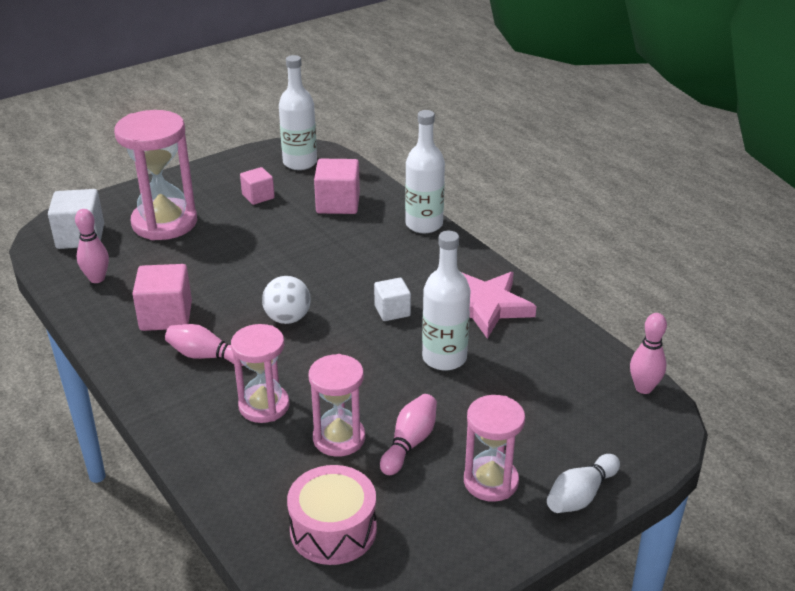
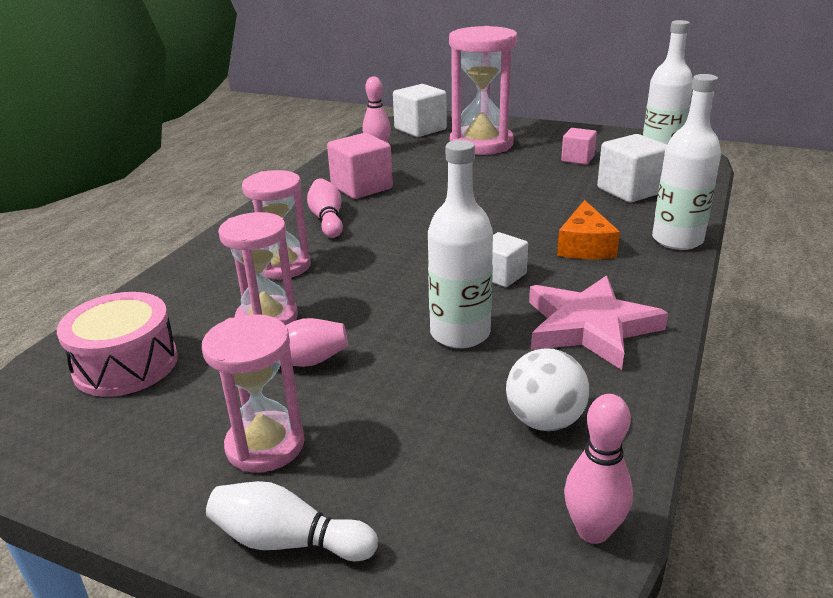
camera: 60 degrees right, 5 degrees down
white ball [262,276,311,324] -> white ball moved to [506,349,589,431]
pink cube [314,159,360,214] -> white cube [597,134,667,203]
none -> orange cheese [557,200,620,259]

